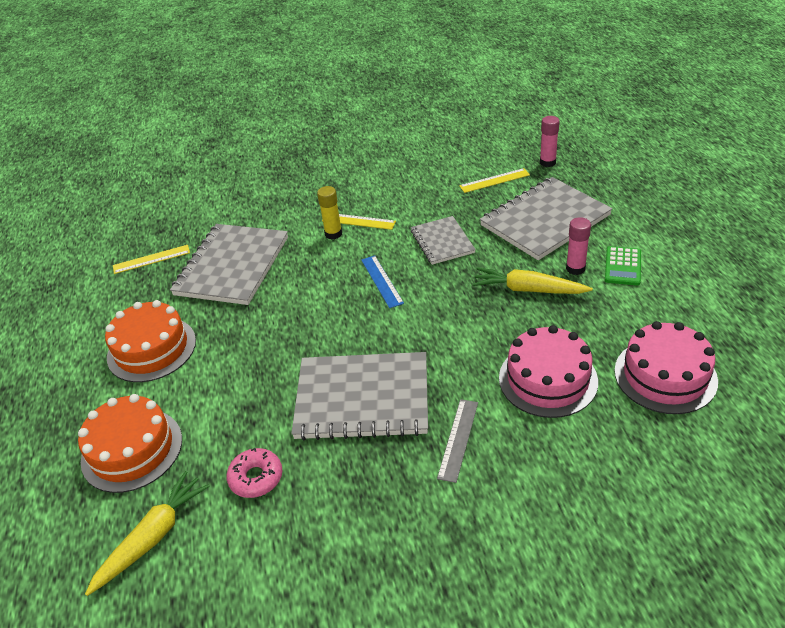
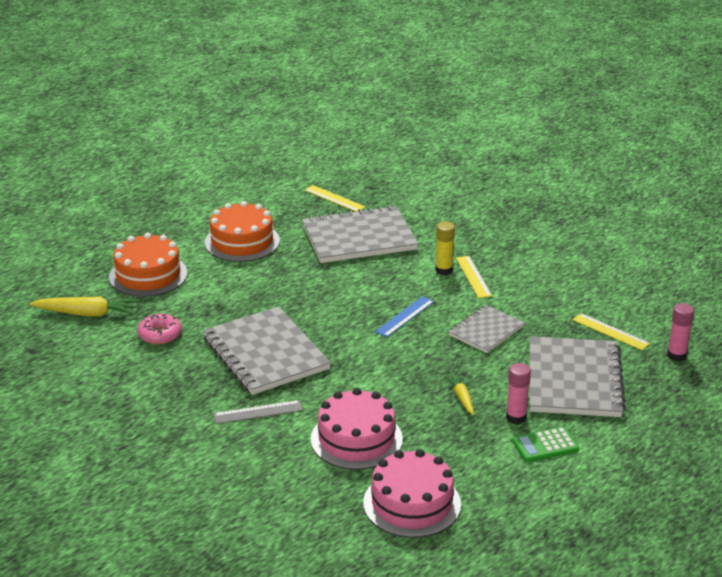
camera: 55 degrees right, 10 degrees down
yellow carrot [473,267,593,294] -> yellow carrot [445,374,474,415], size x0.56
grey notebook [480,177,612,260] -> grey notebook turned 75 degrees clockwise [530,336,626,417]

